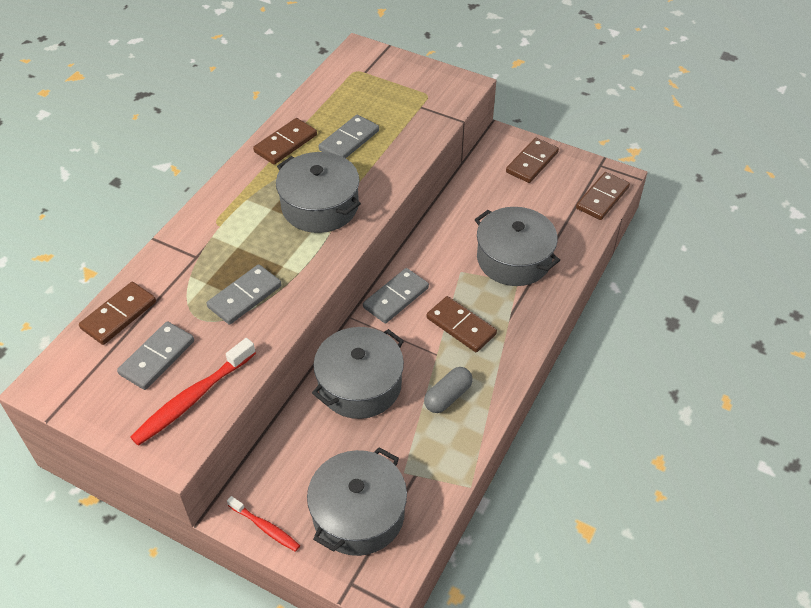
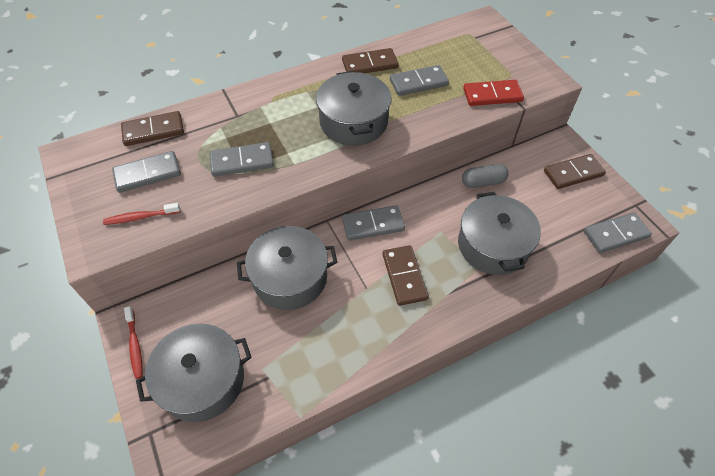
camera: 35 degrees right, 5 degrees up
red toothbrush [130,338,256,446] -> red toothbrush [103,203,180,225], size x0.58
grey capsule [424,367,473,413] -> grey capsule moved to [462,164,509,188]
brown domino [576,172,630,220] -> grey domino [584,213,652,253]
none -> red domino [463,80,524,106]

